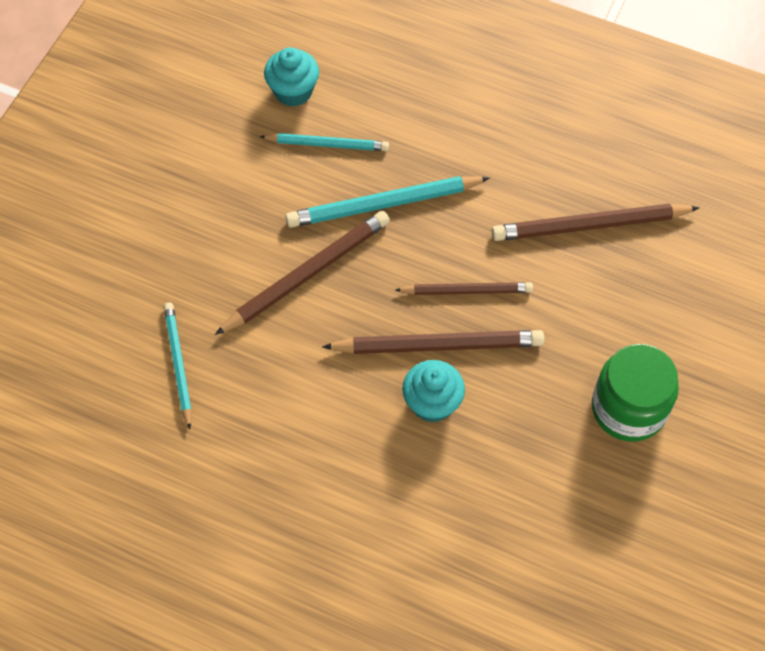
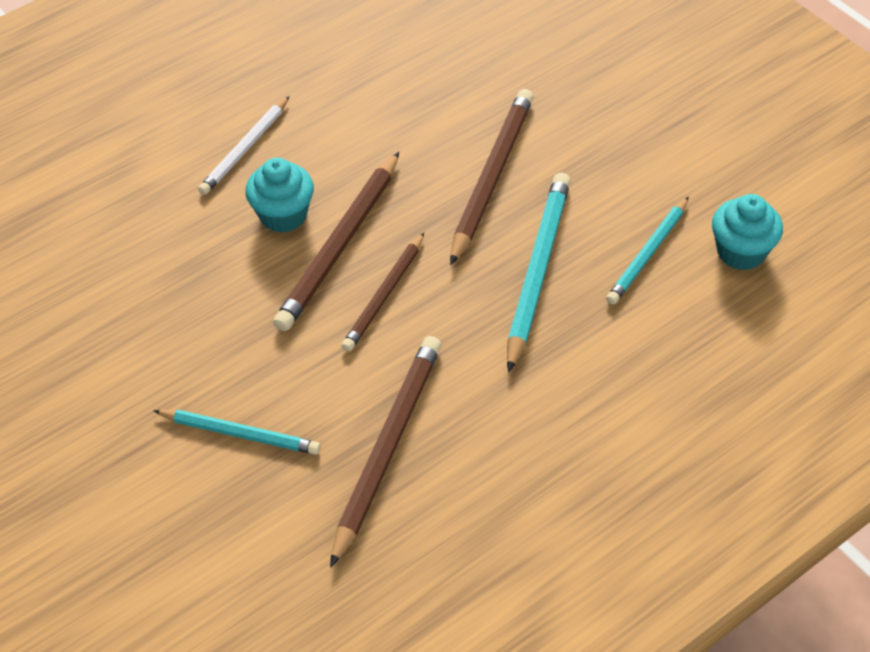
camera: 120 degrees right, 10 degrees down
turquoise pencil [164,302,192,430] -> turquoise pencil moved to [153,410,321,455]
brown pencil [215,211,390,335] -> brown pencil turned 150 degrees counterclockwise [450,89,534,265]
green jar [592,344,679,442] -> none
none -> white pencil [198,96,290,195]

